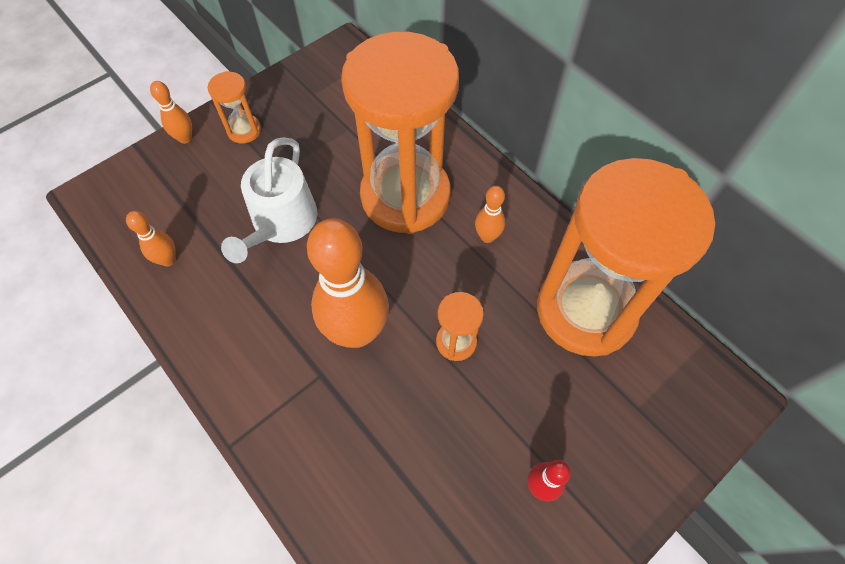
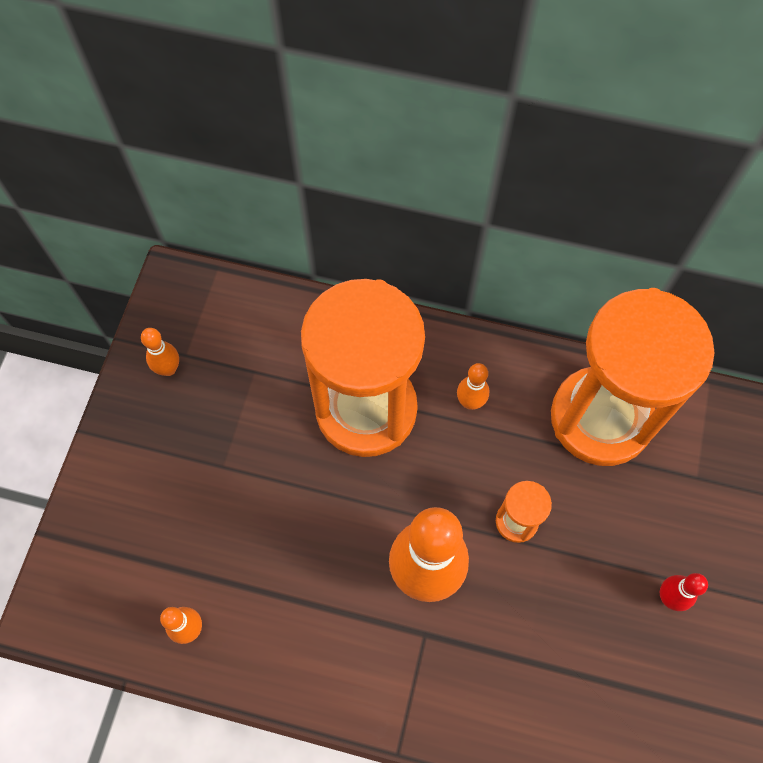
camera: 35 degrees left, 5 degrees up
orange bowling pin [150,81,192,144] -> orange bowling pin moved to [141,328,179,376]
orange hourglass [208,71,261,143] -> none
white watering can [221,137,317,263] -> none

